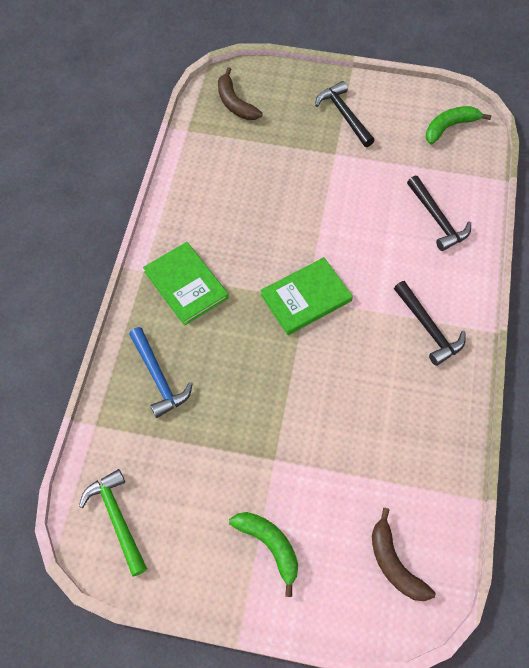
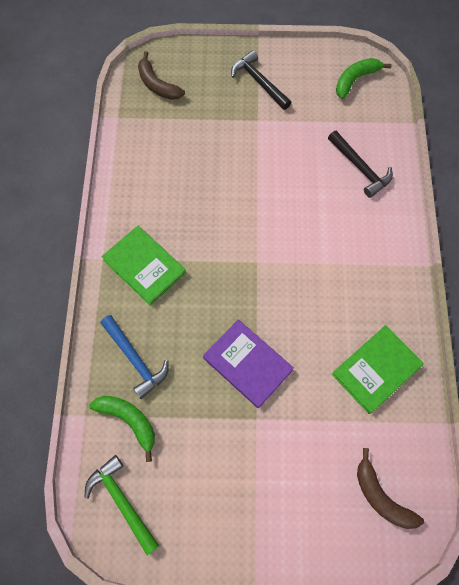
camera: 10 degrees left, 5 degrees up
green banana [229,512,298,597] -> green banana moved to [89,396,155,462]
green book [260,257,353,335] -> green book moved to [332,325,424,414]
black hammer [394,281,466,366] -> none
none -> purple book [203,319,294,408]

